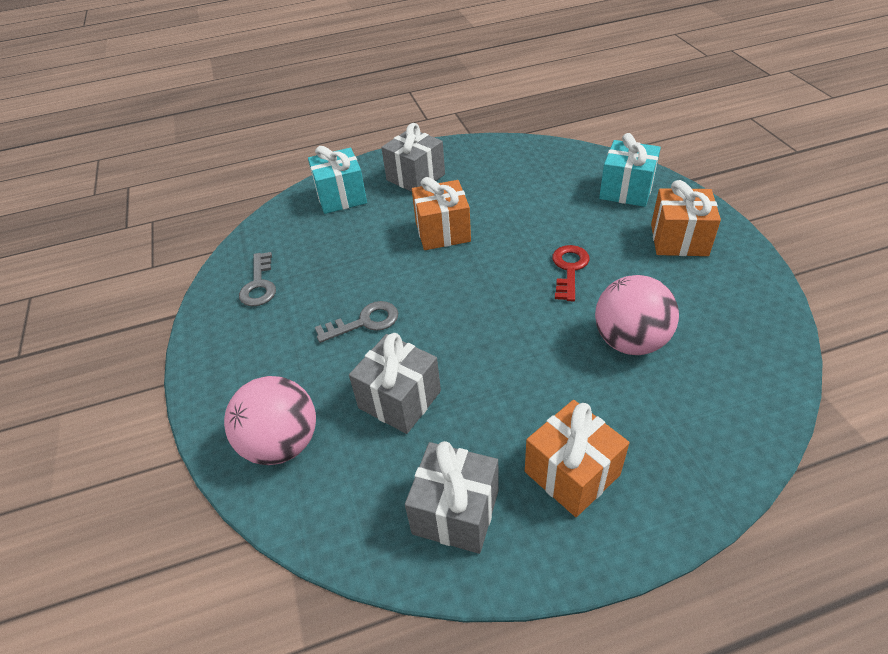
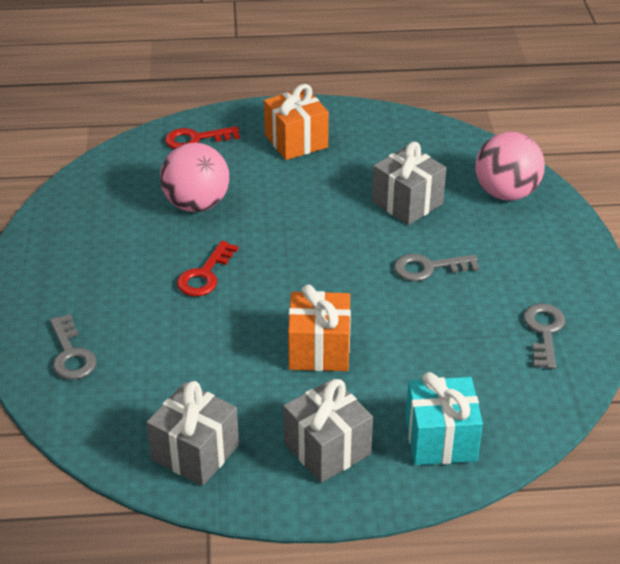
camera: 170 degrees left, 5 degrees down
grey gift [405,441,498,554] -> grey gift moved to [146,381,239,486]
turquoise gift [599,133,661,207] -> grey key [50,314,97,380]
orange gift [651,180,721,256] -> none
none -> red key [165,126,240,149]

